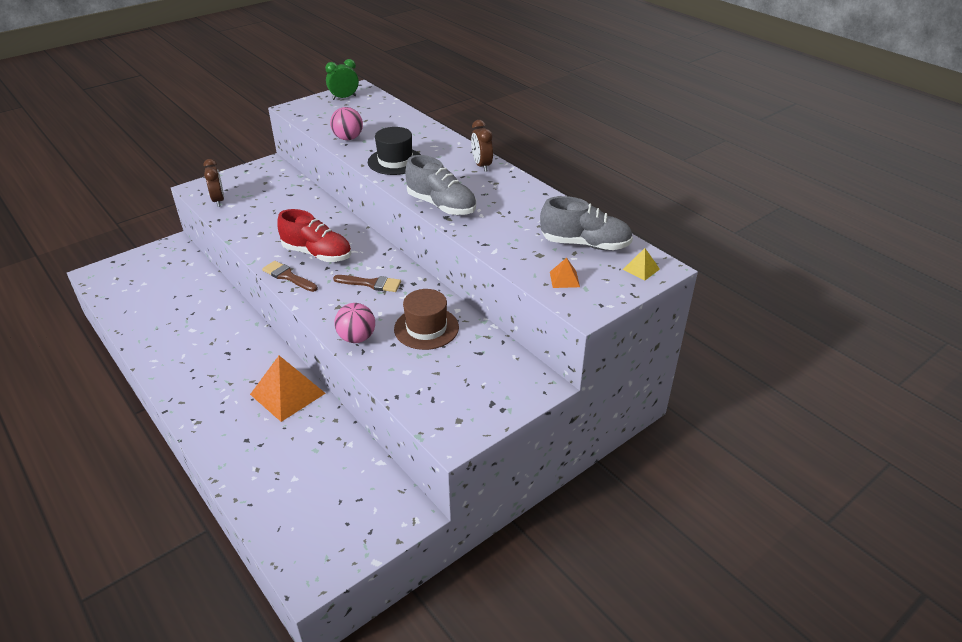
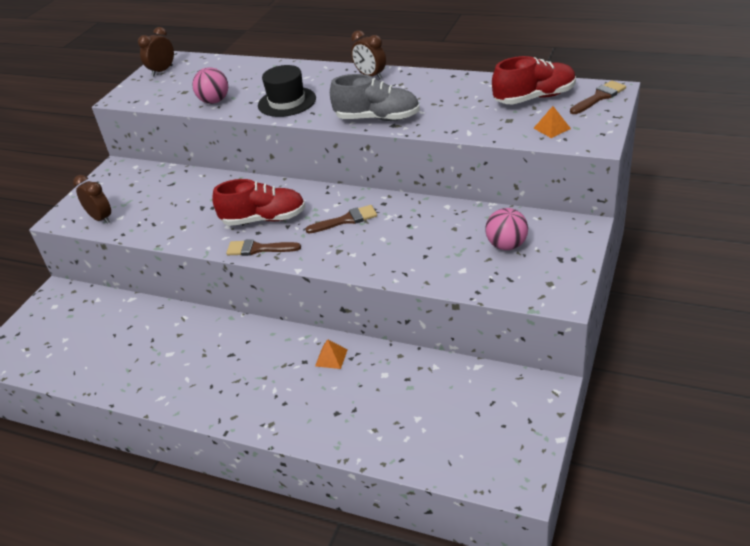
camera: 25 degrees left, 0 degrees up
orange pyramid [250,356,326,422] -> orange pyramid [315,339,348,369], size x0.46
green clock [325,59,359,100] -> brown clock [138,27,174,76]
pink ball [335,303,375,343] -> pink ball moved to [485,208,528,250]
brown hat [394,289,459,350] -> none
grey shoe [540,196,633,250] -> red shoe [492,56,576,105]
yellow pyramid [623,248,660,281] -> brown brush [570,81,626,114]

